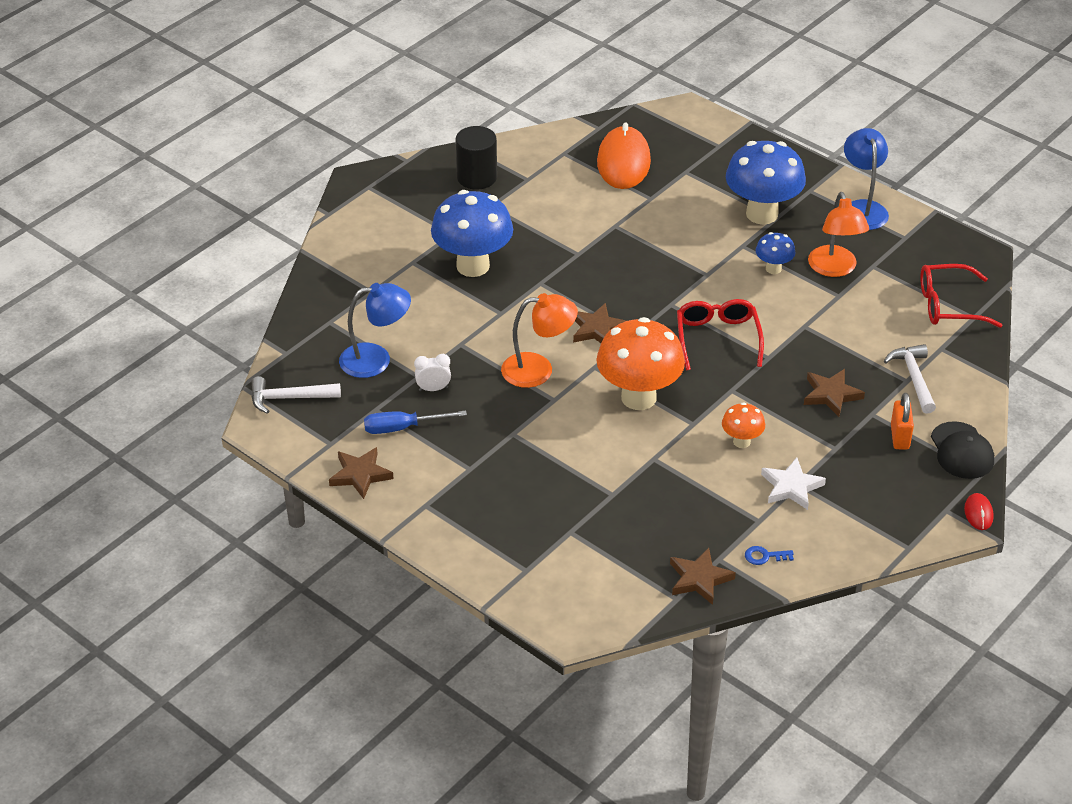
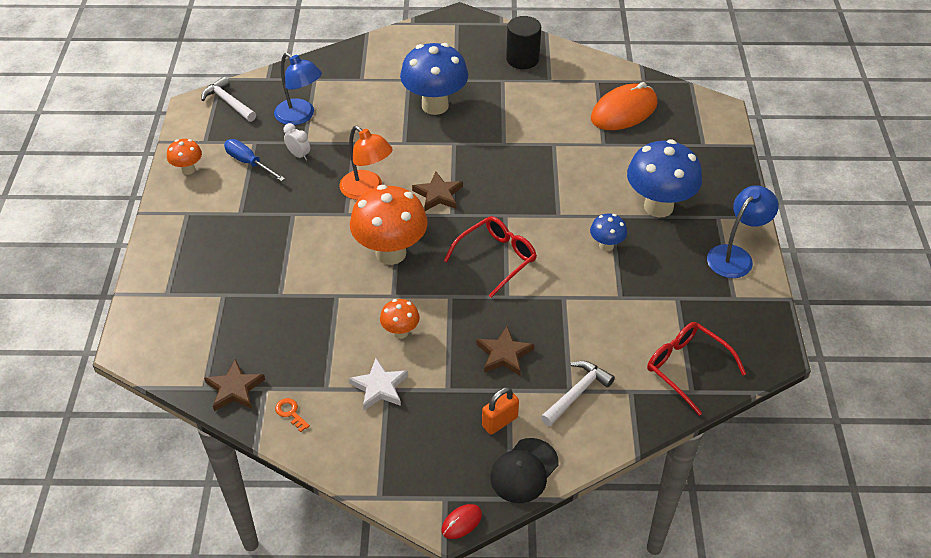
camera: 50 degrees right, 5 degrees up
brown star [329,447,393,499] -> orange mushroom [167,139,202,175]
blue key [745,546,794,565] -> orange key [275,398,310,432]
orange lamp [808,192,869,277] -> none

